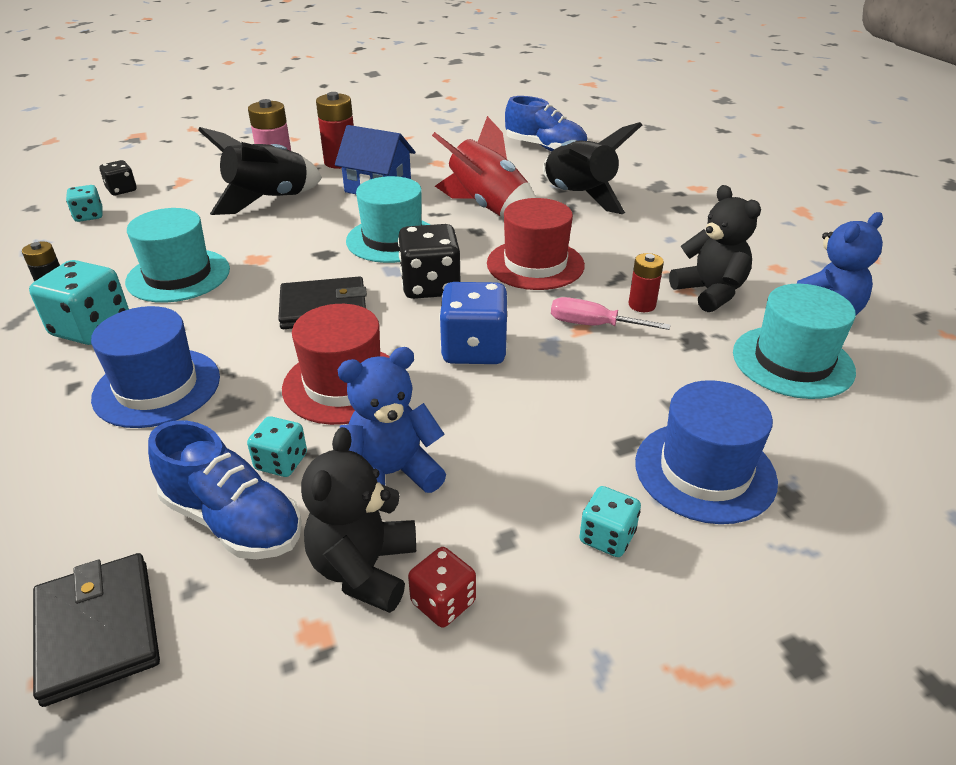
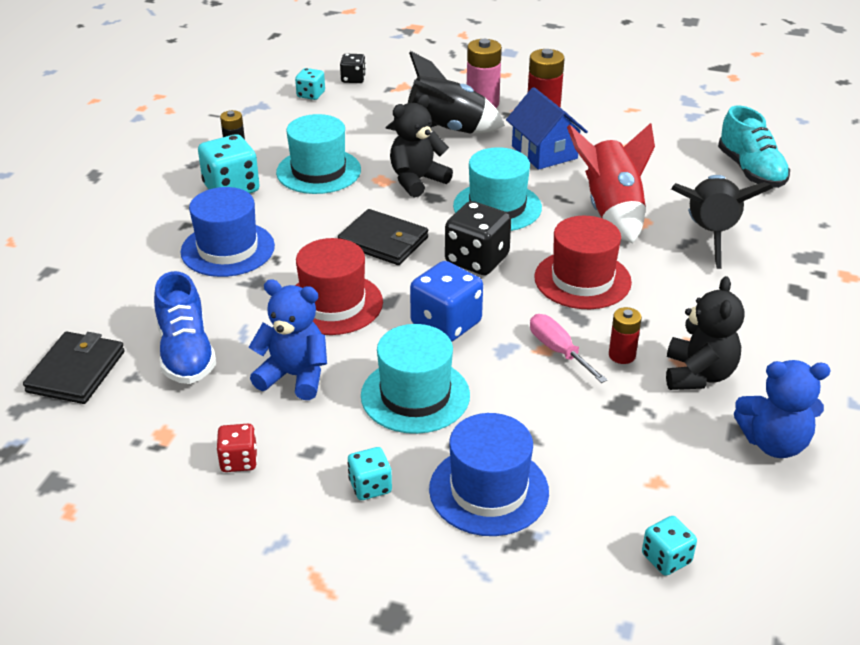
camera: 40 degrees right, 0 degrees up
turquoise dice [247,416,307,477] -> turquoise dice moved to [642,516,697,576]
black teddy bear [301,427,416,613] -> black teddy bear moved to [390,95,453,198]
blue shoe [505,96,587,151] -> turquoise shoe [718,105,790,188]
turquoise hat [733,284,856,399] -> turquoise hat moved to [361,324,470,434]

